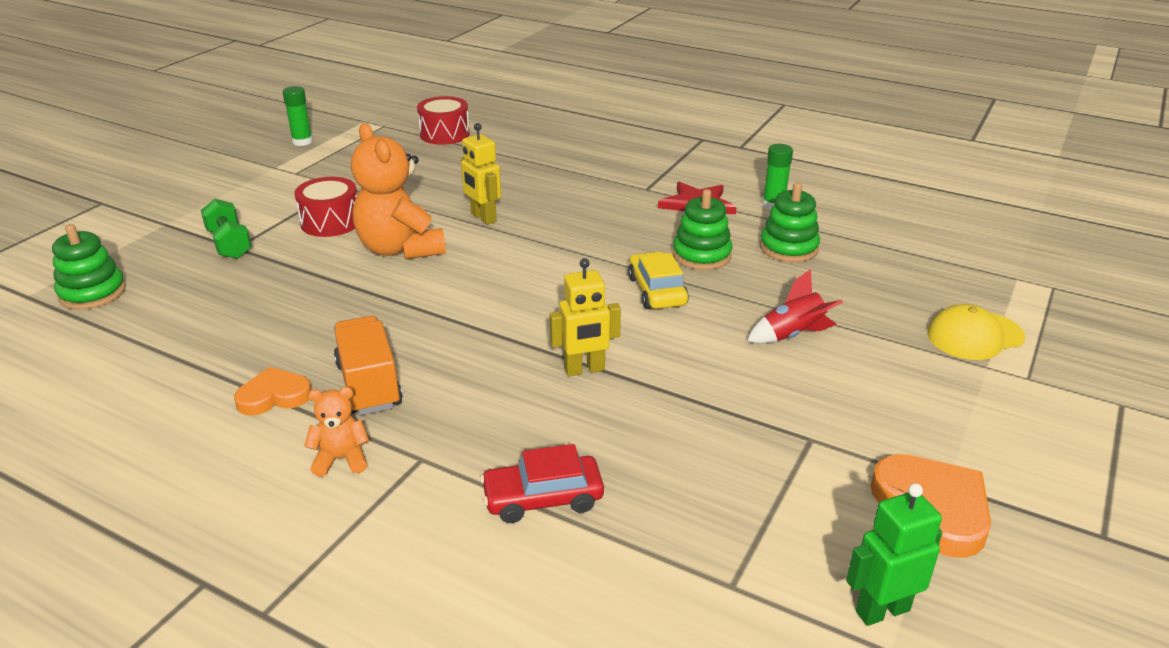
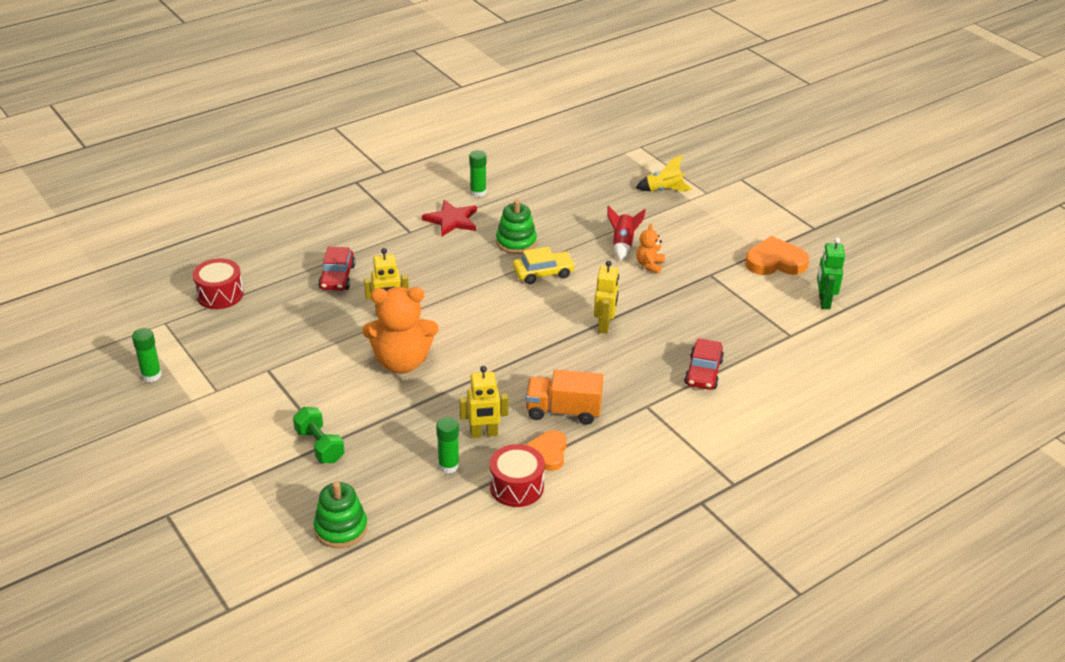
camera: 65 degrees left, 5 degrees up
green dumbbell [201,199,252,259] -> green dumbbell turned 60 degrees clockwise [293,407,345,463]
red drum [295,177,357,237] -> red drum moved to [490,444,545,507]
orange teddy bear [304,387,369,477] -> orange teddy bear moved to [636,224,665,274]
yellow car [628,251,689,309] -> yellow car turned 150 degrees clockwise [513,247,575,284]
green stacking toy [760,182,820,262] -> none
yellow cap [928,304,1025,360] -> yellow rocket [635,155,692,192]
none -> red car [318,247,355,291]
none -> green glue stick [436,417,459,473]
none -> yellow robot [459,366,508,438]

